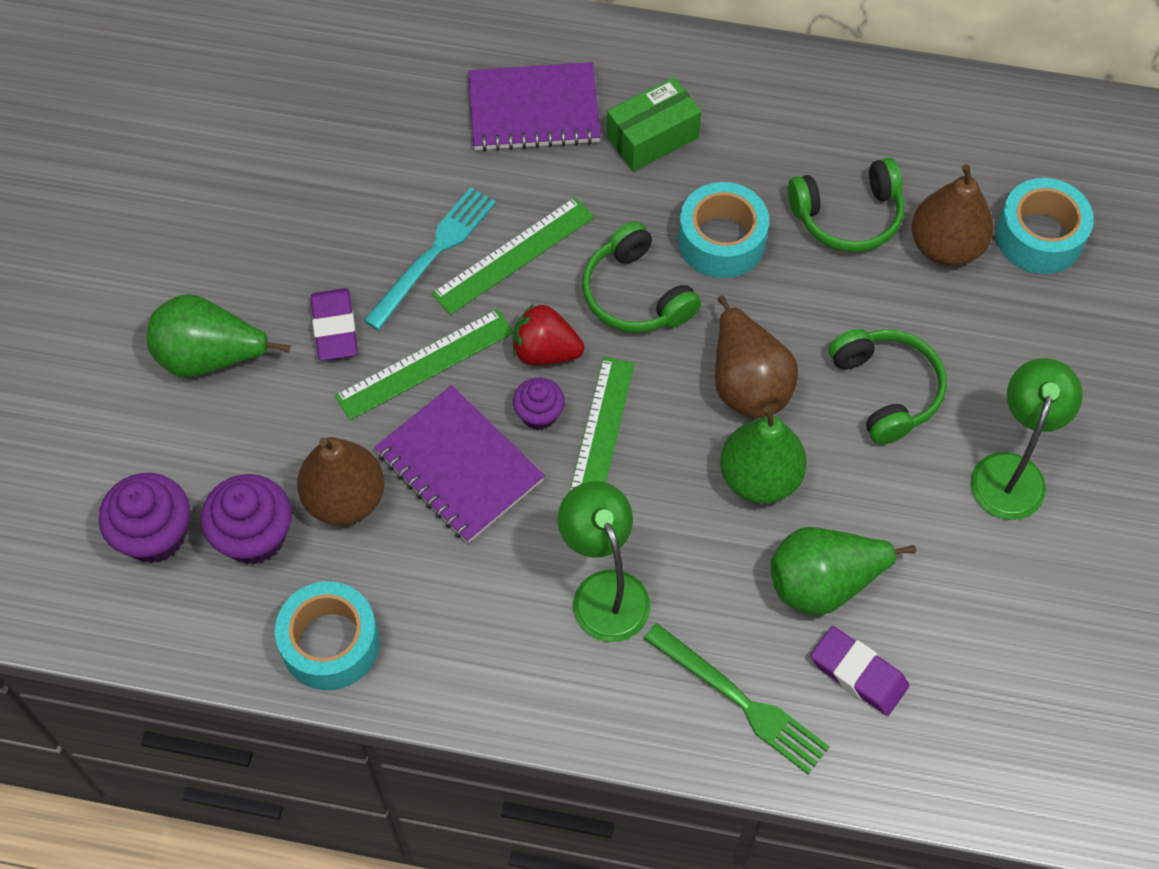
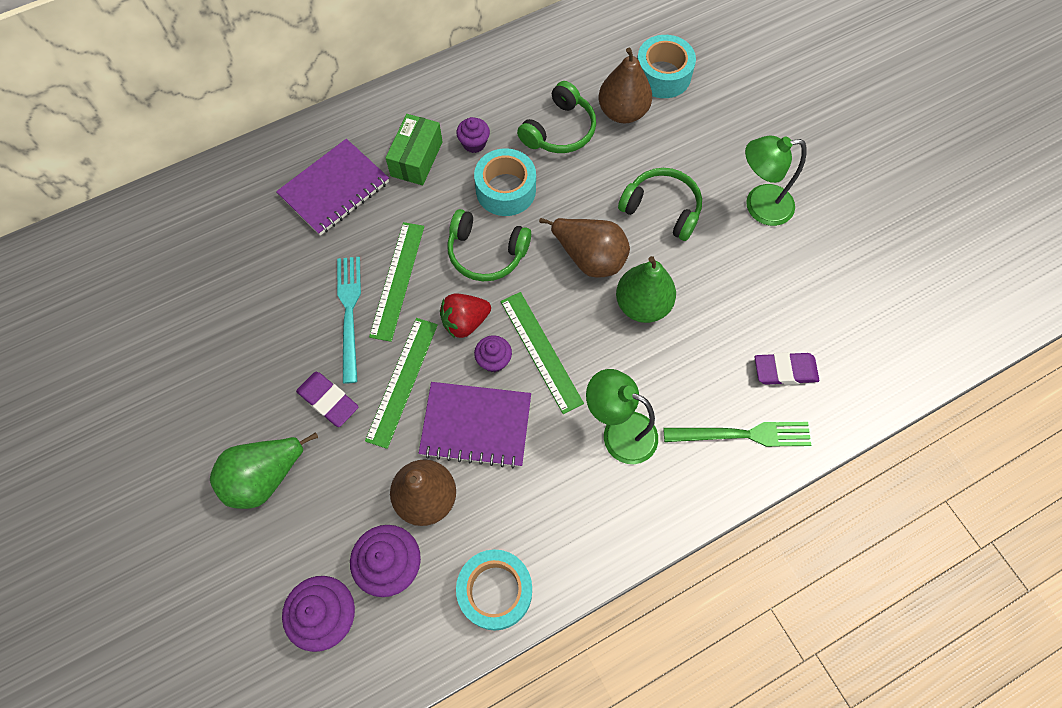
camera: 40 degrees left, 5 degrees up
green pear [771,527,916,616] -> none
green lamp [971,358,1083,520] -> green lamp turned 75 degrees counterclockwise [745,135,807,226]
none -> purple cupcake [456,117,490,153]

